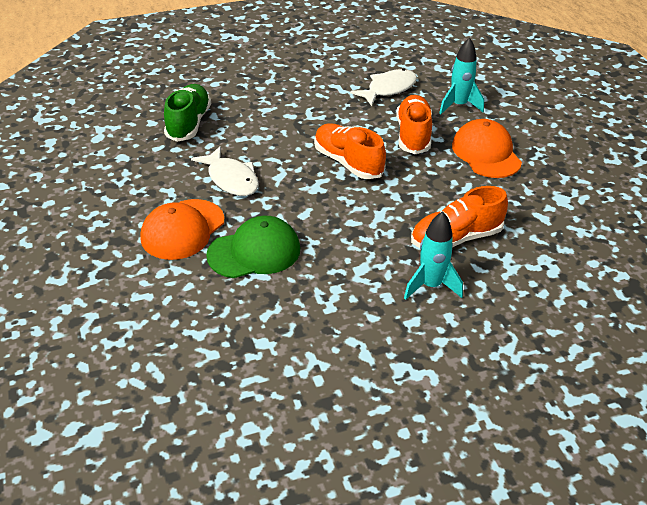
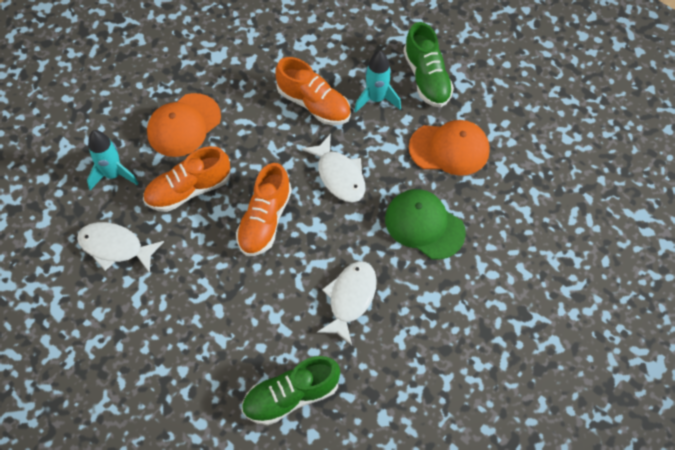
camera: 120 degrees left, 20 degrees up
orange cap [140,199,224,260] -> orange cap moved to [409,120,490,176]
none -> white fish [302,134,365,202]
none -> green shoe [403,22,454,107]

